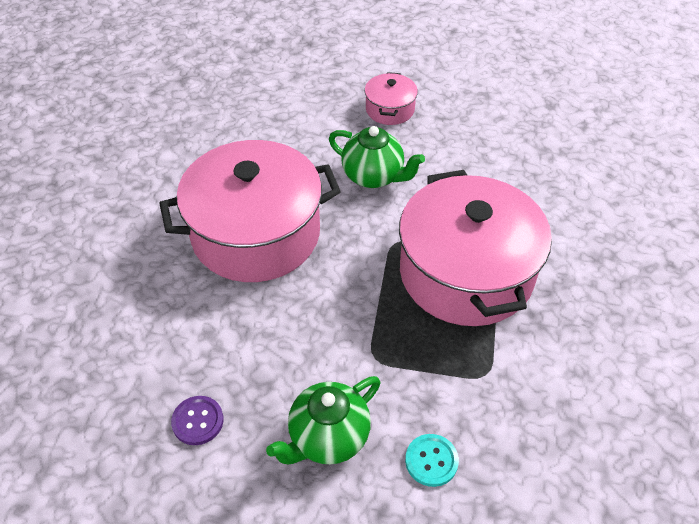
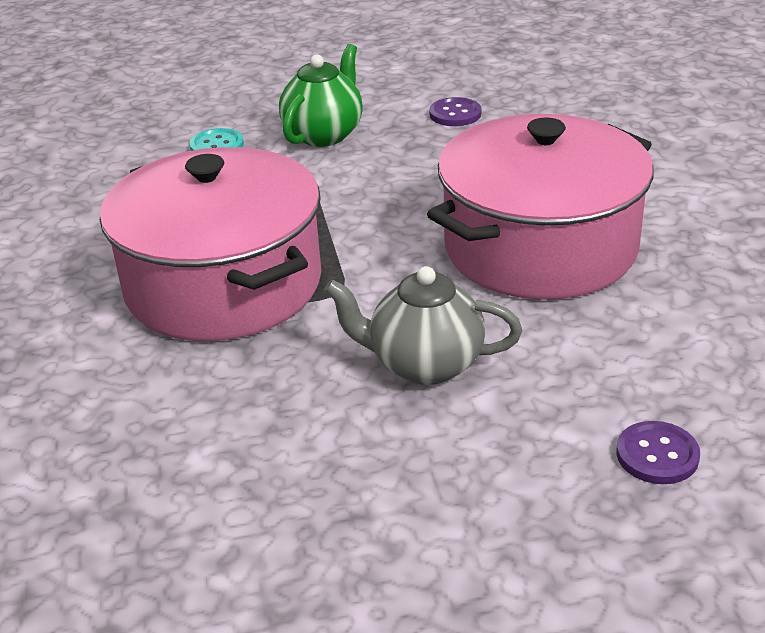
camera: 160 degrees right, 15 degrees down
green teapot [329,126,425,188] -> grey teapot [324,266,522,385]
pink pot [365,72,418,125] -> none
none -> purple button [616,421,700,484]

